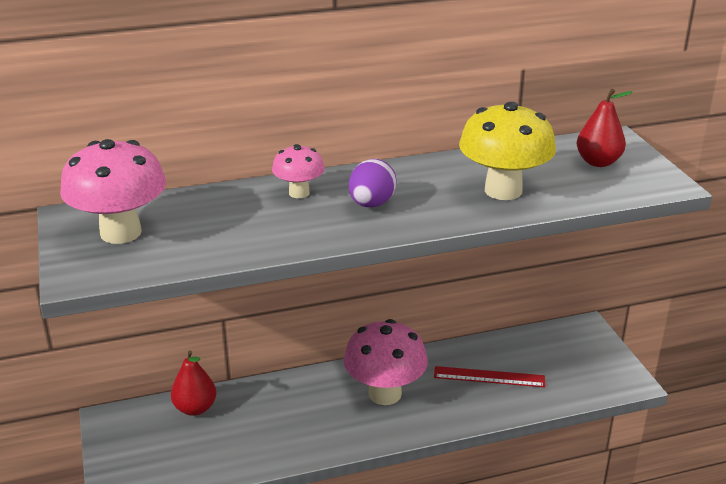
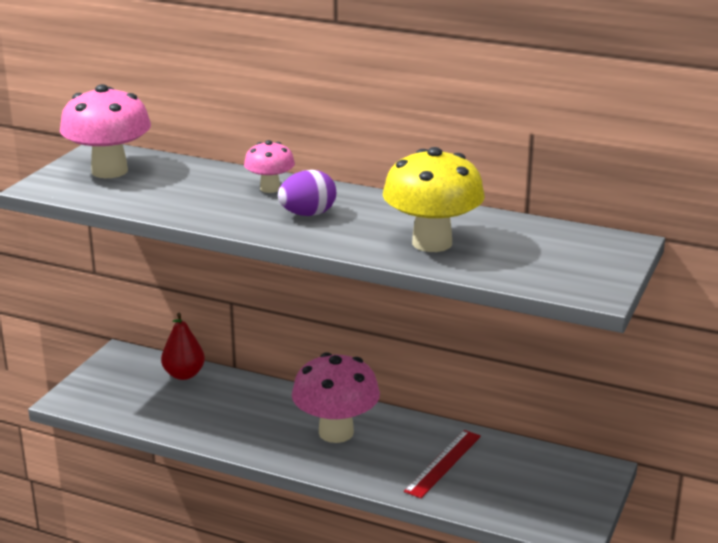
camera: 40 degrees right, 5 degrees down
red ruler [434,366,545,387] -> red ruler turned 75 degrees clockwise [404,430,481,498]
red pear [577,89,633,167] -> none

